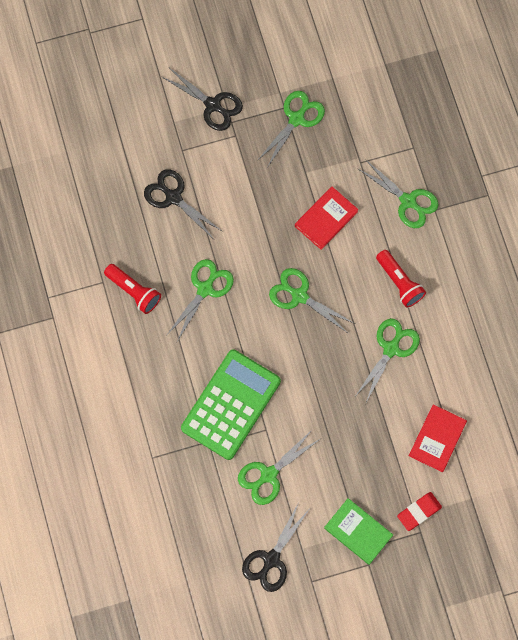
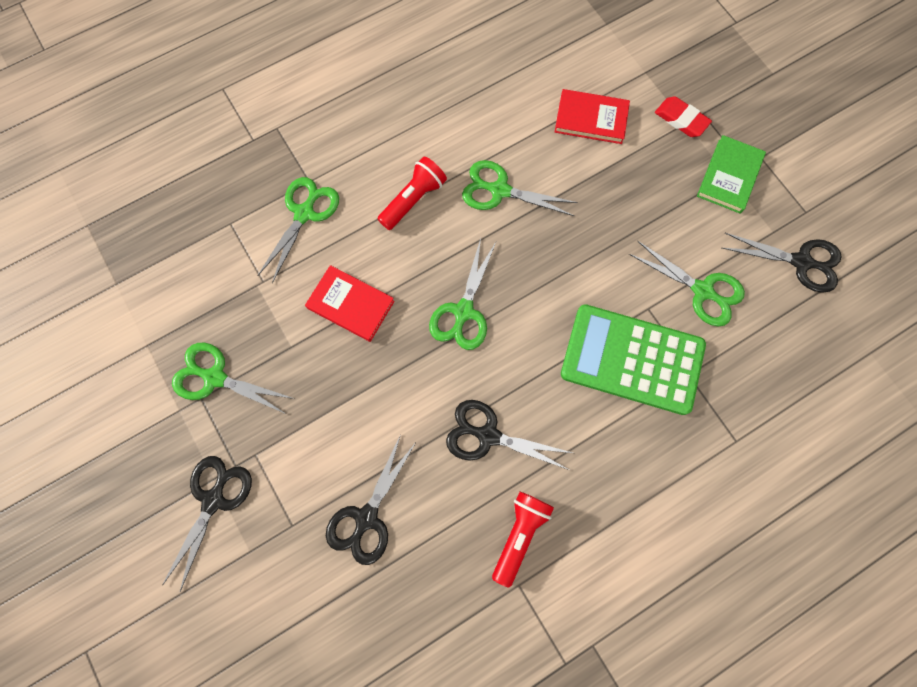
camera: 105 degrees left, 0 degrees up
green scissors [166,259,234,342] -> black scissors [446,400,572,470]

